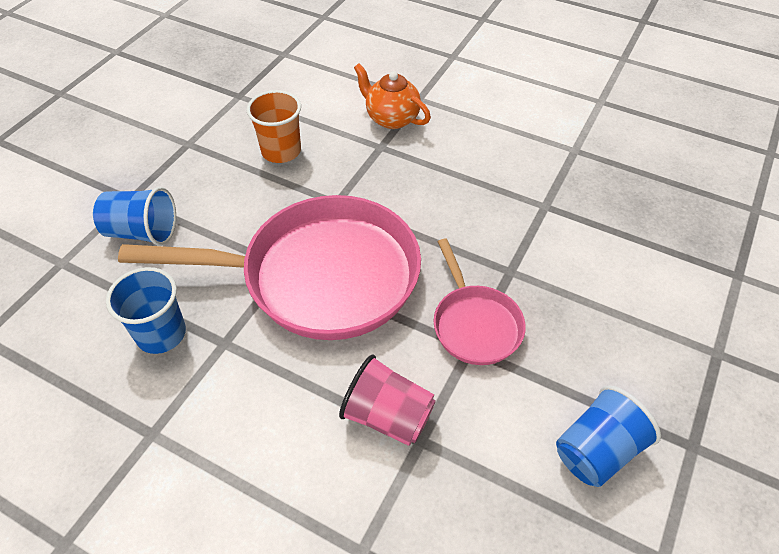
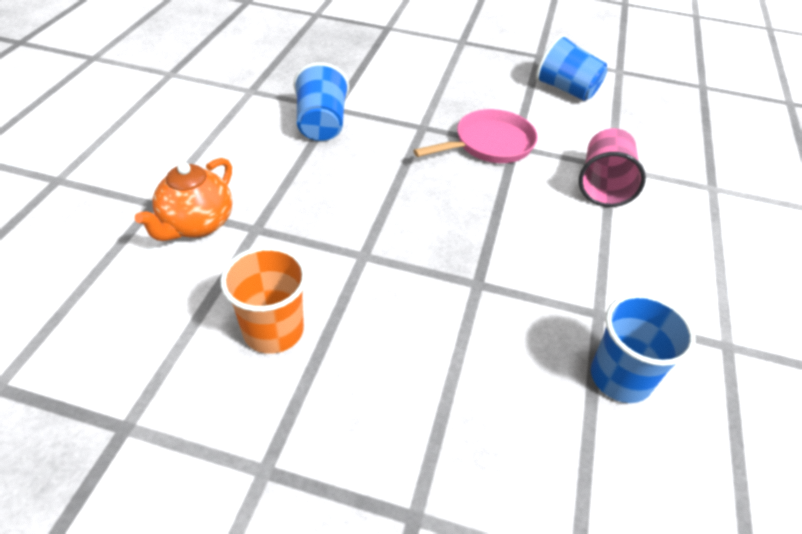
camera: 105 degrees left, 5 degrees down
blue cup [93,187,176,246] -> blue cup moved to [293,62,349,141]
pink pan [118,195,421,340] -> none

